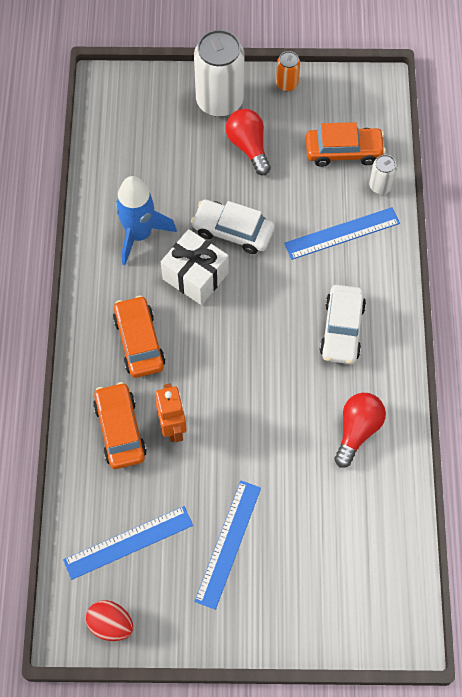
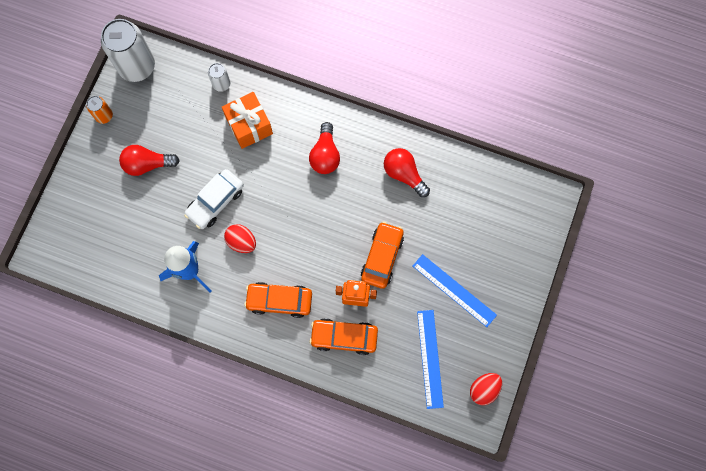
camera: 70 degrees left, 10 degrees up
white gift [161,229,229,305] -> red egg [224,224,256,253]
white can [194,30,245,117] -> white can moved to [101,19,155,82]
blue ruler [284,207,400,260] -> orange gift [222,92,273,149]
orange car [306,122,386,167] -> orange car moved to [361,222,404,289]
white car [320,285,366,364] -> red light bulb [309,122,340,174]

